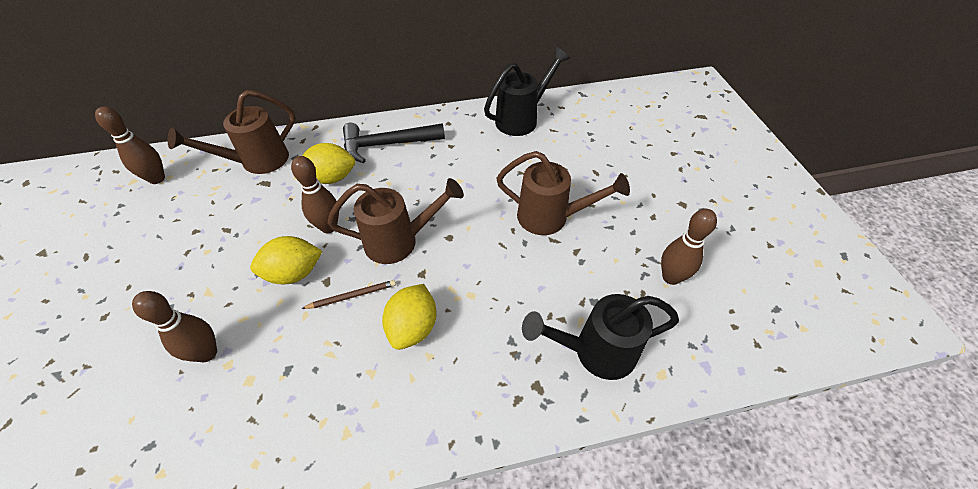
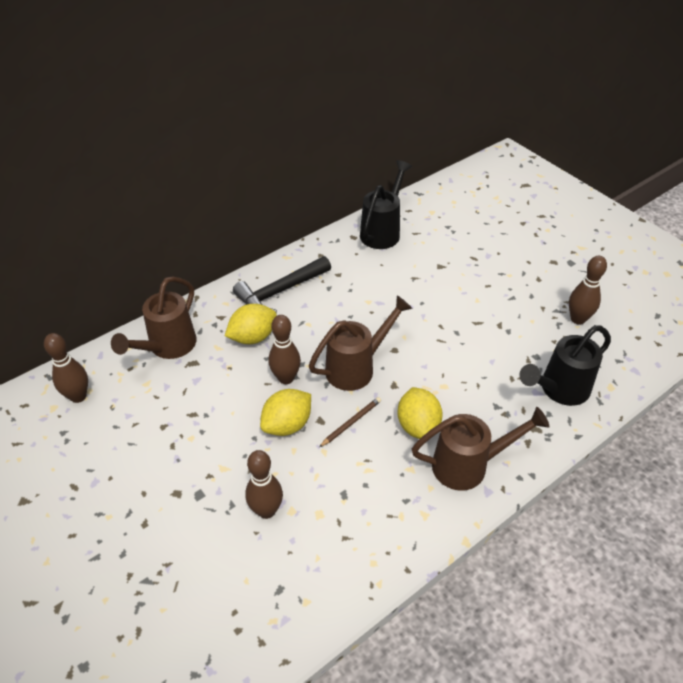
camera: 25 degrees left, 5 degrees down
brown watering can [496,151,630,235] -> brown watering can moved to [412,407,550,491]

